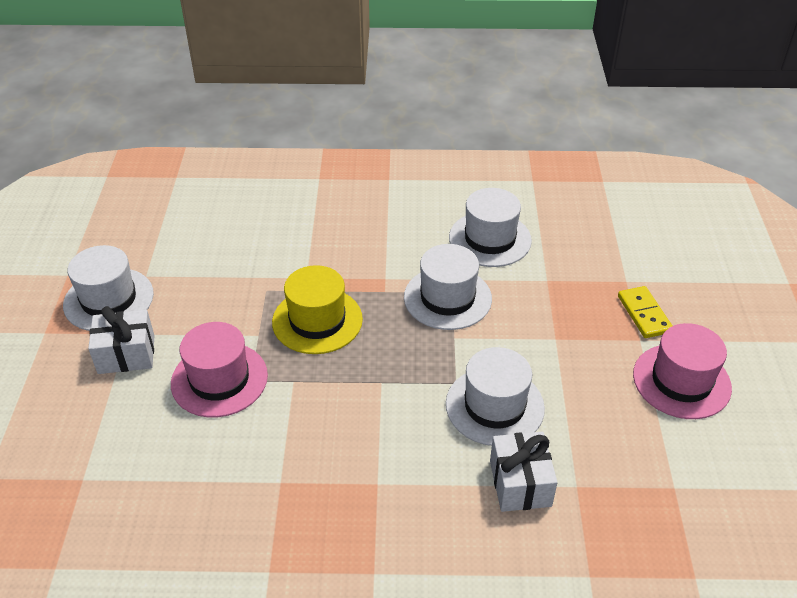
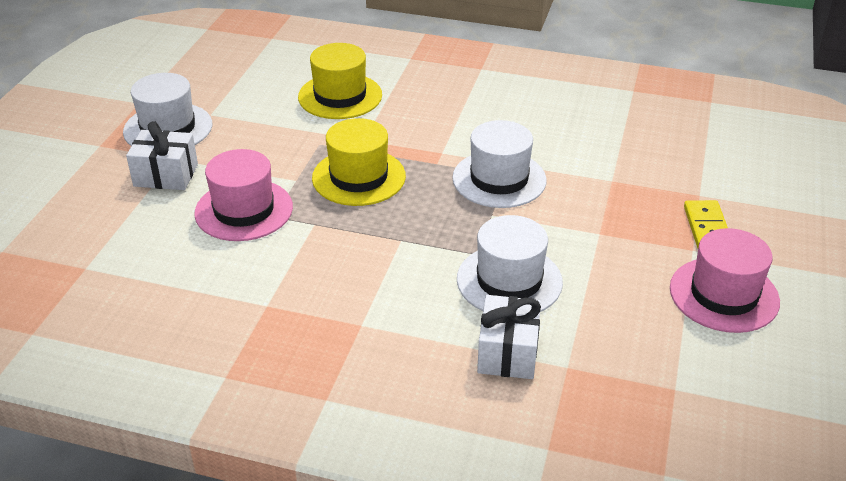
camera: 15 degrees right, 5 degrees down
white hat [449,188,532,267] -> none
none -> yellow hat [298,43,382,119]

